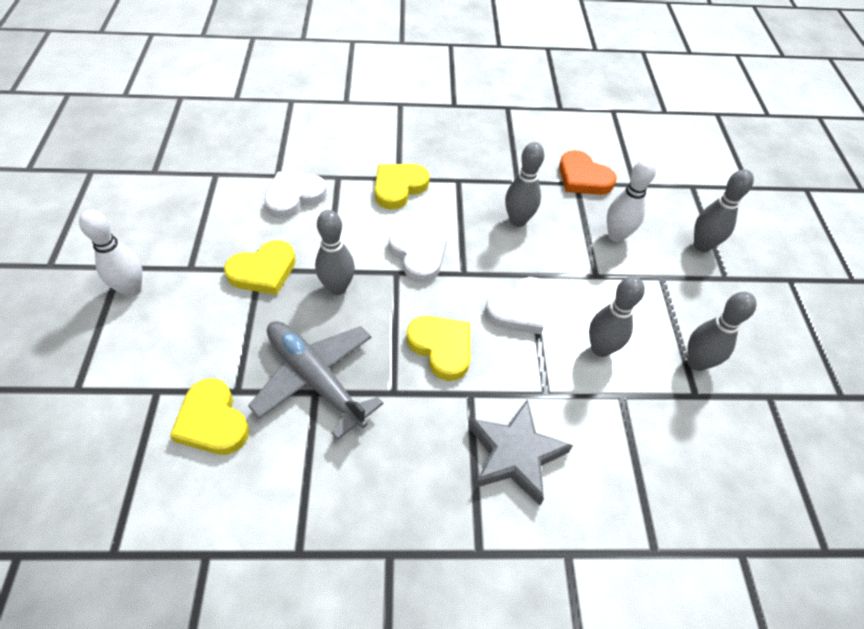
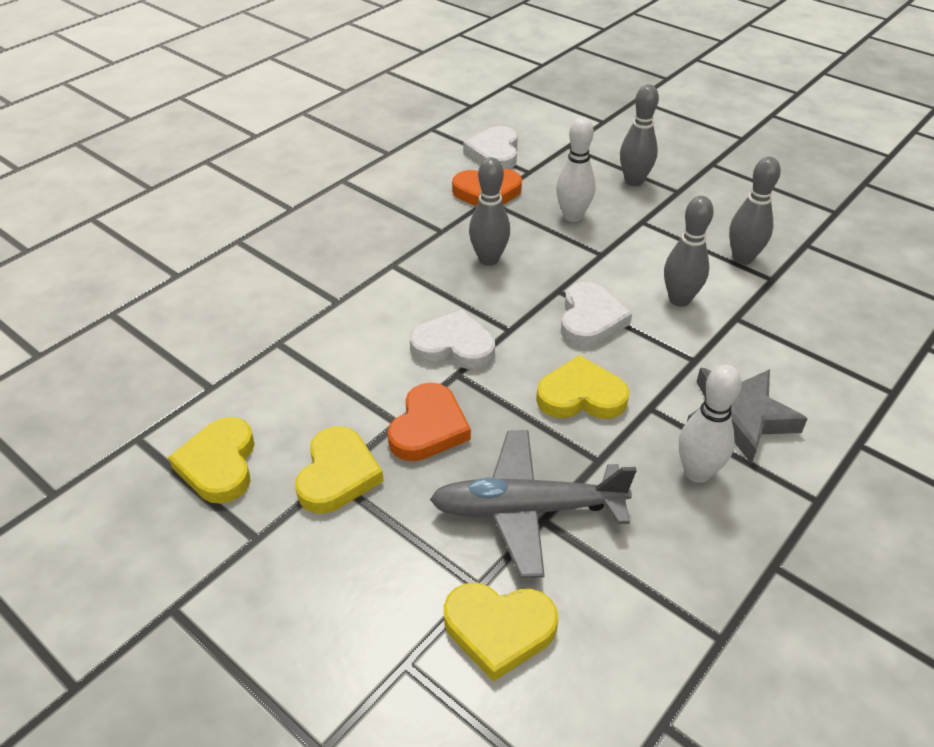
camera: 45 degrees left, 10 degrees down
white bowling pin [79,209,142,297] -> white bowling pin moved to [679,365,742,483]
white heart [264,172,327,219] -> white heart moved to [463,126,518,169]
grey bowling pin [315,210,355,295] -> orange heart [387,383,471,461]
yellow heart [375,164,430,210] -> yellow heart moved to [168,417,255,504]

